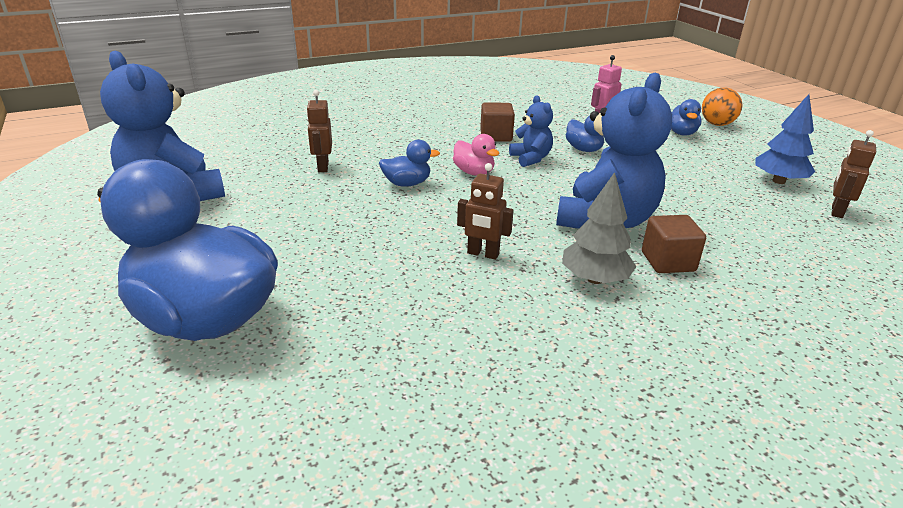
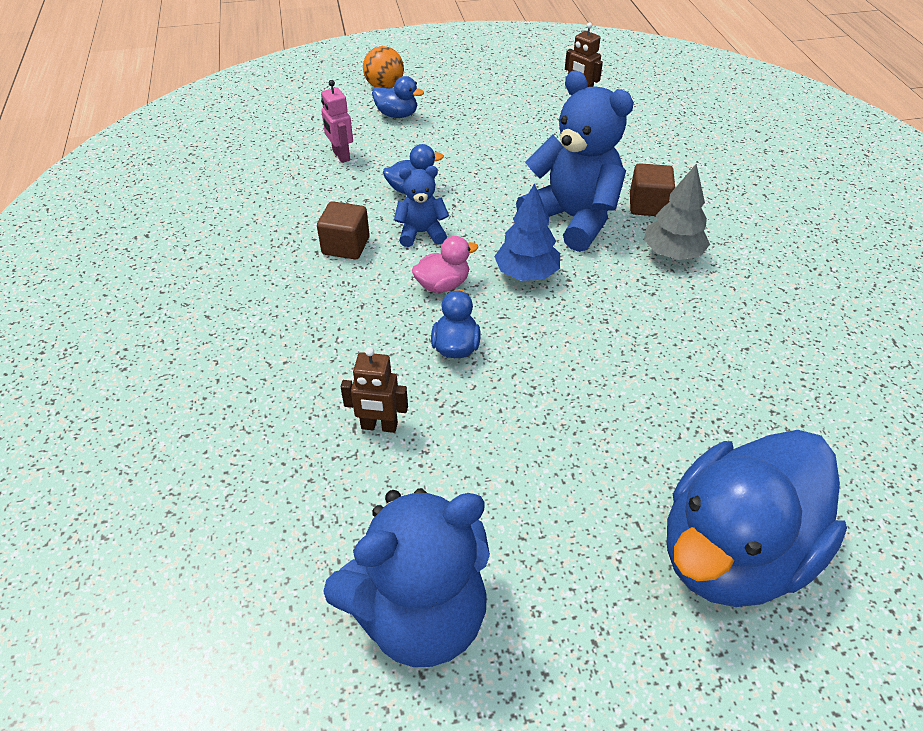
camera: 75 degrees left, 15 degrees up
brown robot [457,163,514,260] -> none
blue tree [756,94,815,184] -> blue tree moved to [494,183,560,281]

